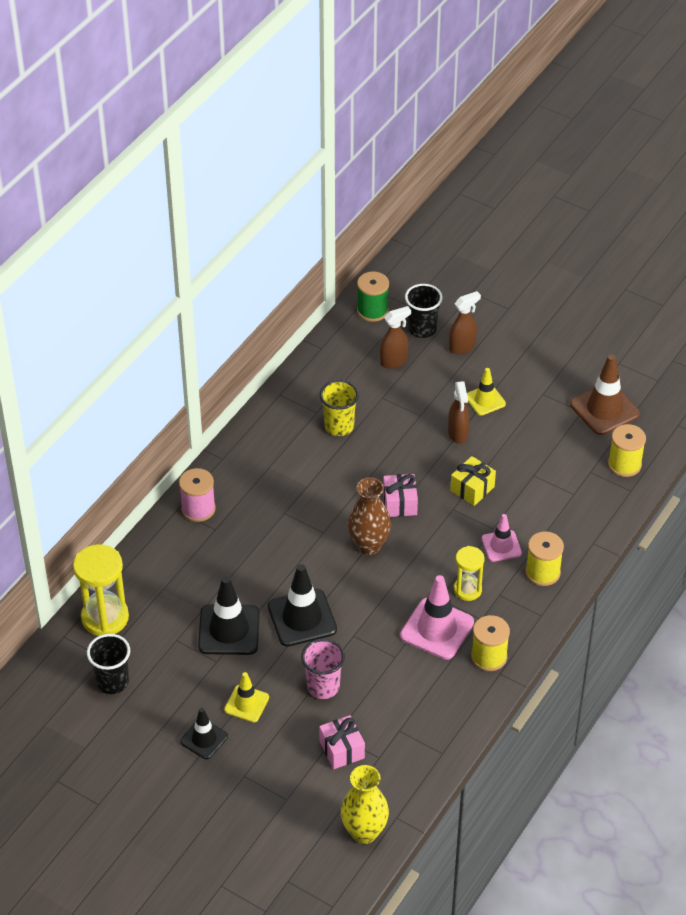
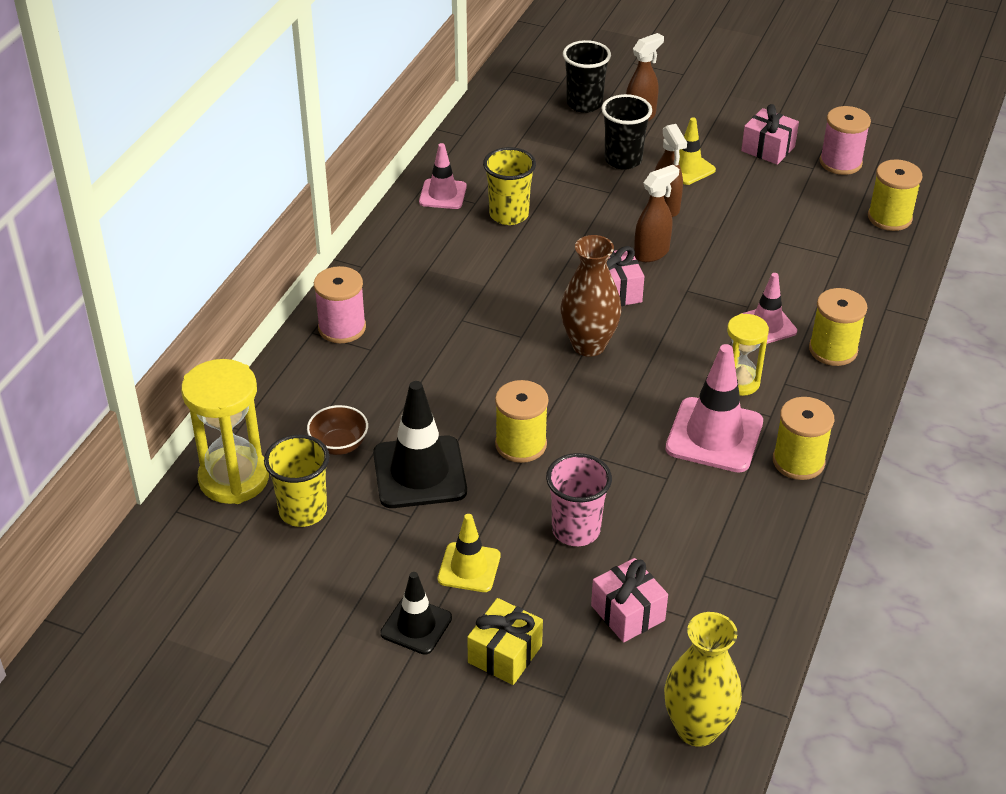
camera: 10 degrees left, 5 degrees down
black cup [87,634,130,694] -> black cup moved to [602,94,652,170]
black traffic cone [268,564,337,647] -> yellow spool [495,380,548,463]
green spool [357,271,389,322] -> none
brown spray bottle [380,306,411,369] -> brown spray bottle moved to [634,165,679,262]
yellow gift [450,456,496,506] -> yellow gift moved to [467,598,543,685]
brown traffic cone [570,354,640,435] -> pink spool [820,106,871,175]
none -> yellow cup [264,435,329,527]
none -> brown bowl [307,405,368,455]
none -> pink traffic cone [419,143,467,209]
none -> pink gift [741,104,799,165]

